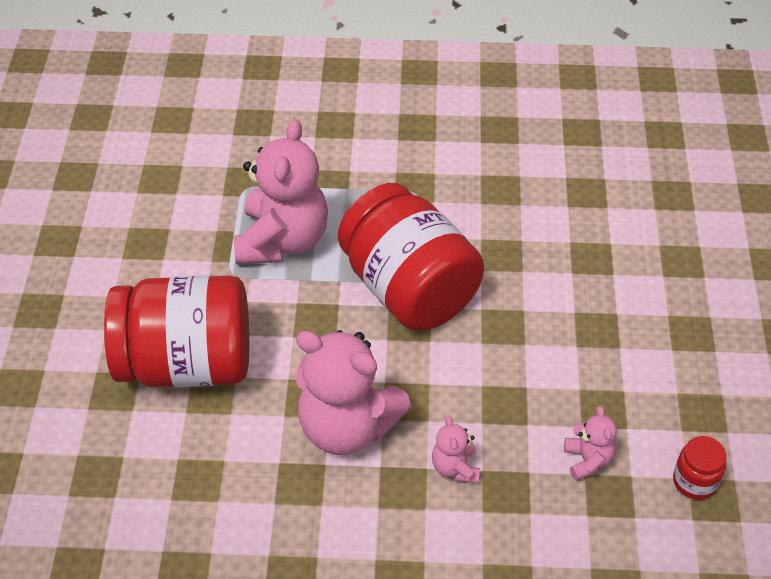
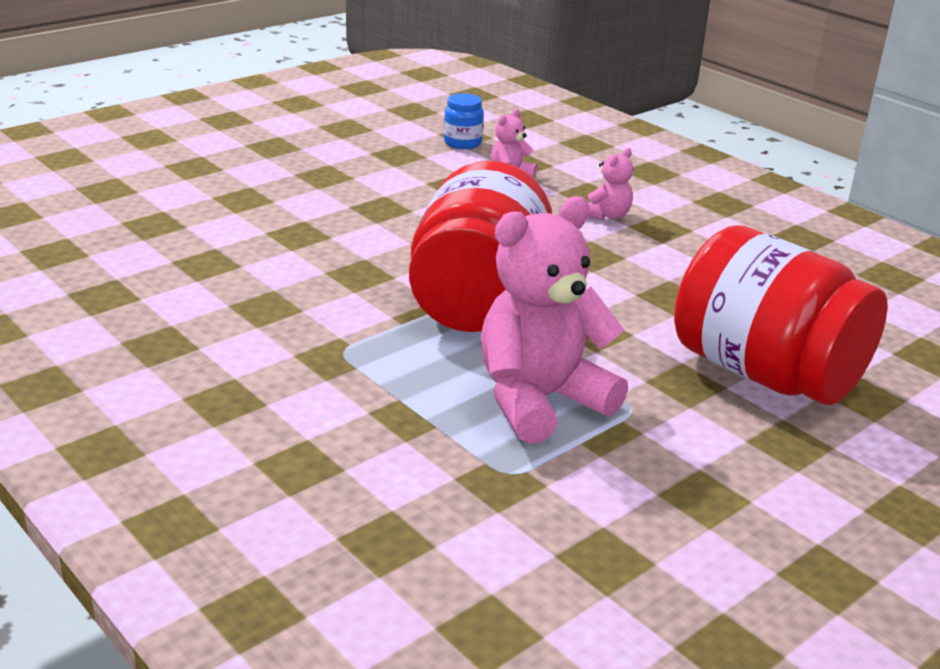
camera: 135 degrees left, 20 degrees down
pink teddy bear [295,330,411,455] -> none
red jar [673,436,726,500] -> blue jar [444,93,484,149]

